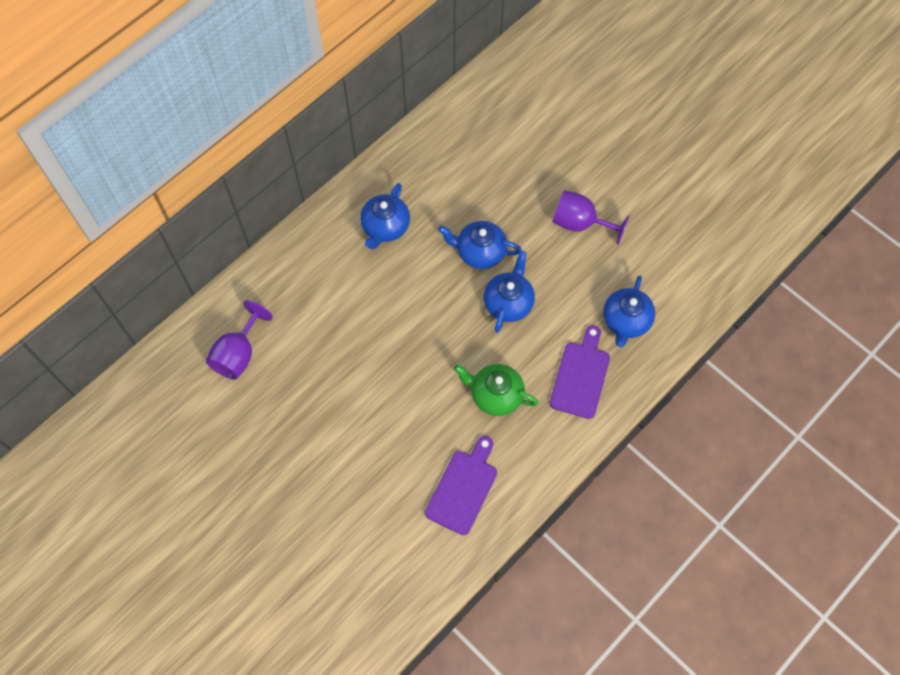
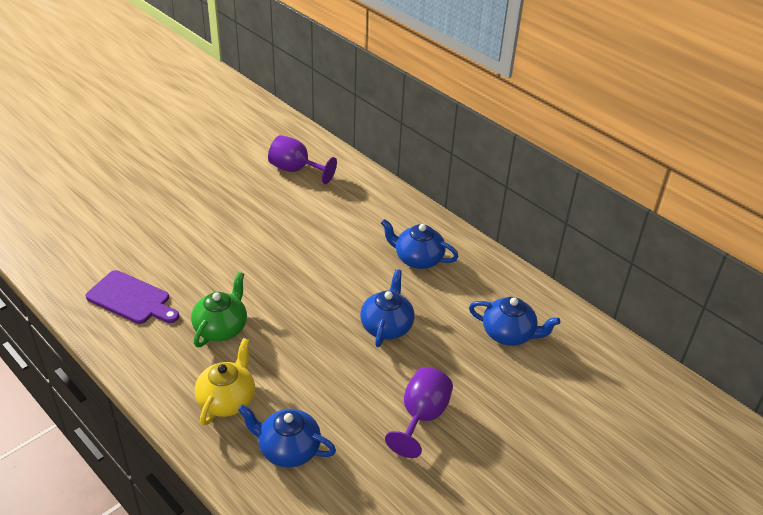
camera: 90 degrees right, 25 degrees down
blue teapot [484,251,535,333] -> blue teapot moved to [469,297,560,346]
purple cutting board [550,325,610,419] -> yellow teapot [195,338,255,426]

